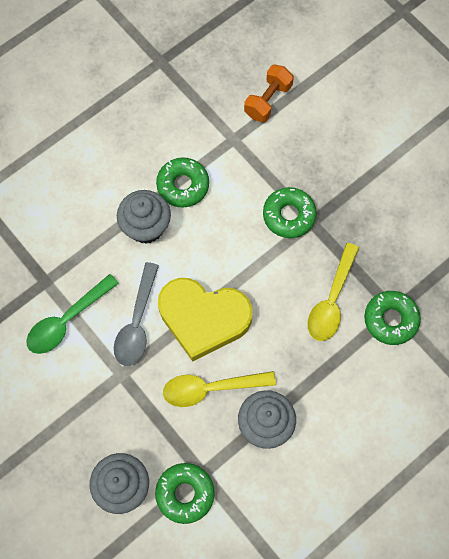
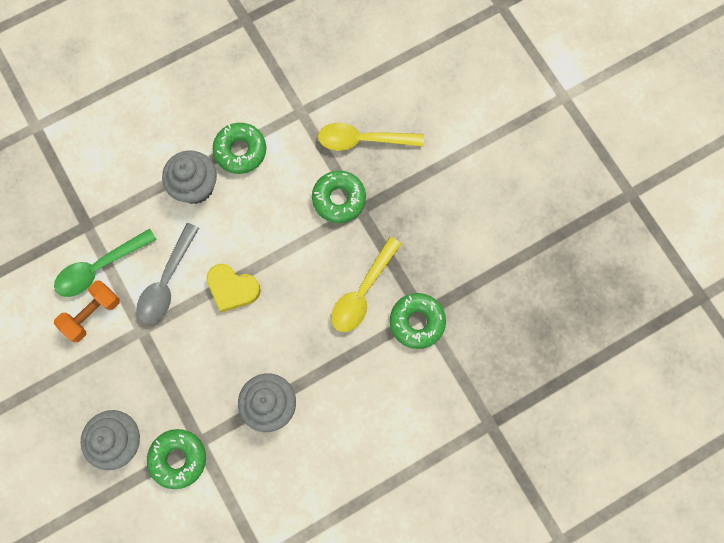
camera: 10 degrees right, 5 degrees up
yellow heart [158,278,253,362] -> yellow heart [206,264,261,313], size x0.58
yellow spoon [163,371,276,407] -> yellow spoon moved to [318,123,424,151]
orange dumbbell [244,65,294,122] -> orange dumbbell moved to [54,280,120,342]

